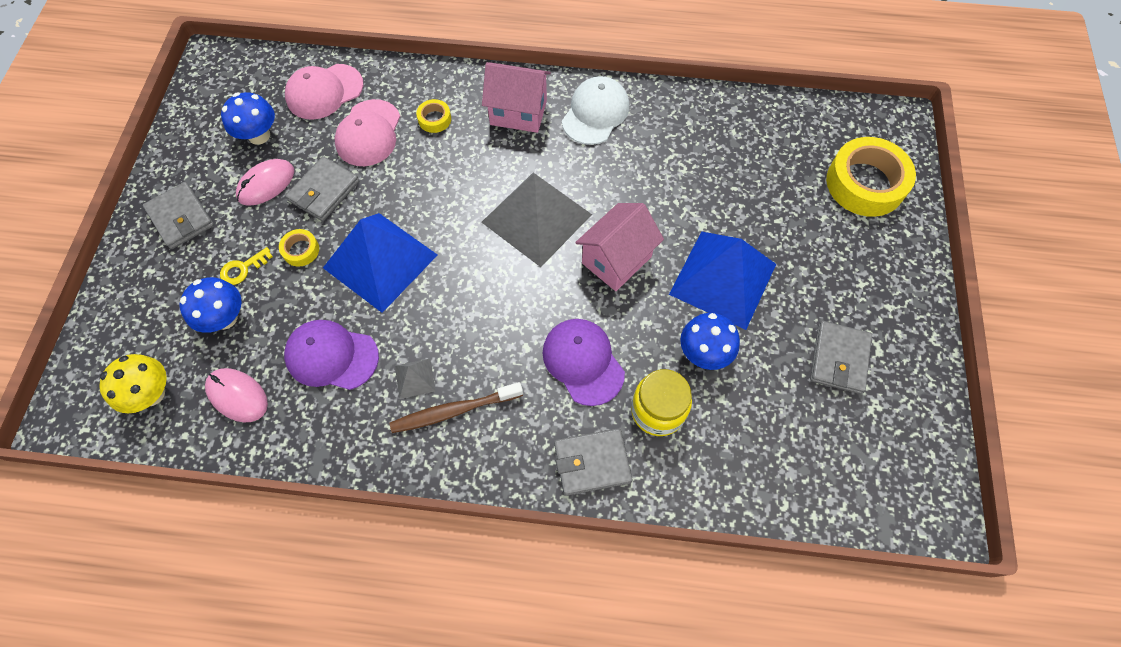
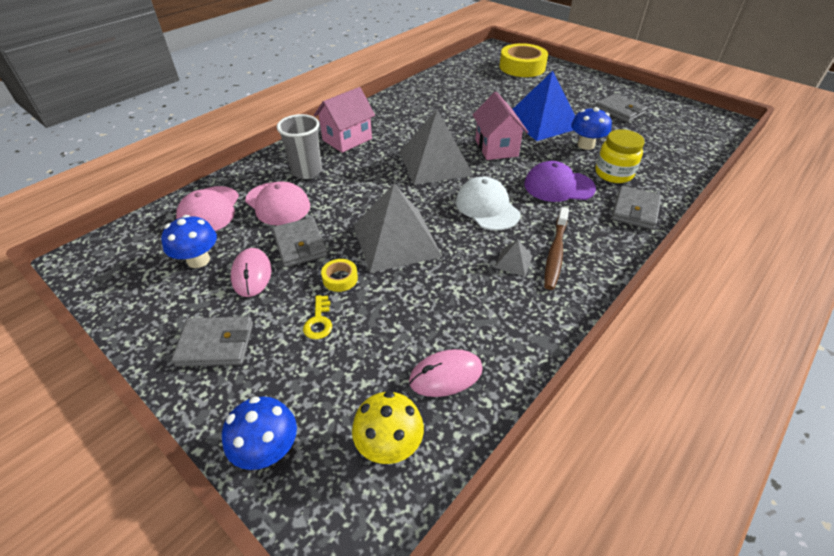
camera: 55 degrees left, 20 degrees down
blue mushroom [180,277,242,333] -> blue mushroom moved to [222,396,297,470]
purple cap [284,320,379,390] -> none
blue pyramid [323,213,437,313] -> grey pyramid [353,184,442,273]
yellow tape [416,99,451,133] -> grey cup [277,114,322,179]
white cap [562,76,629,145] -> white cap moved to [456,177,520,231]

